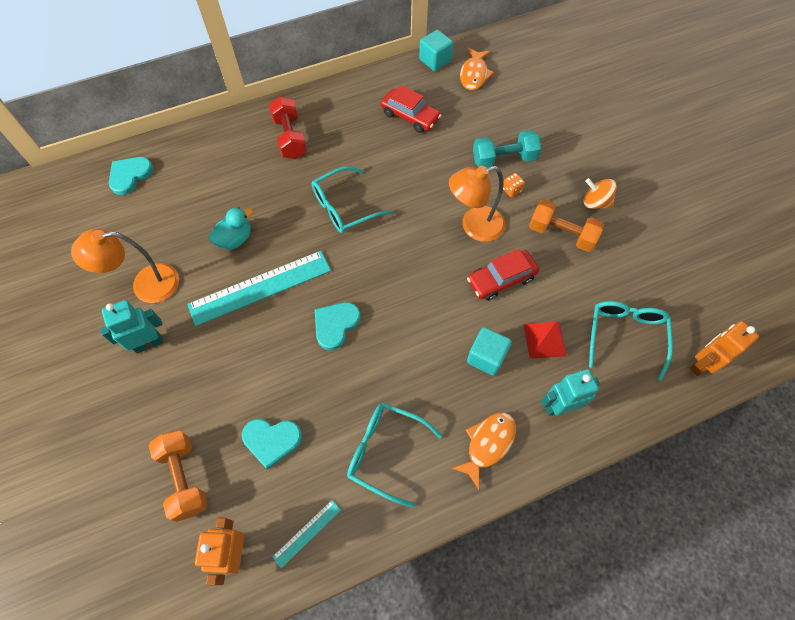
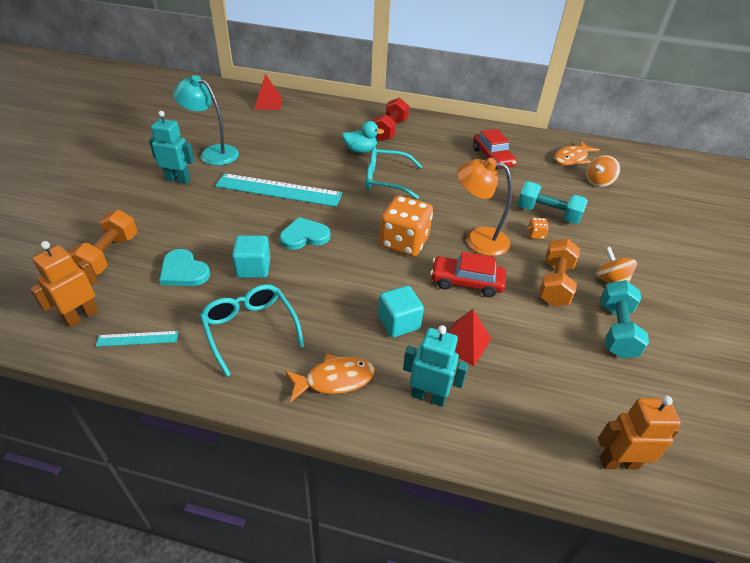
camera: 35 degrees right, 20 degrees down
orange lamp [71,229,179,303] -> turquoise lamp [173,75,239,165]
turquoise heart [109,157,154,195] -> red pyramid [254,73,282,110]
turquoise duck [209,207,253,250] -> turquoise duck moved to [342,121,384,153]
turquoise cube [419,30,453,71] -> turquoise cube moved to [232,235,270,278]
orange dumbbell [529,199,604,252] -> orange dumbbell turned 45 degrees clockwise [539,238,580,306]
turquoise glasses [589,301,673,381] -> none
none -> orange dice [380,195,433,257]
none -> orange spinning top [586,155,620,187]
none -> turquoise dumbbell [601,280,649,359]

